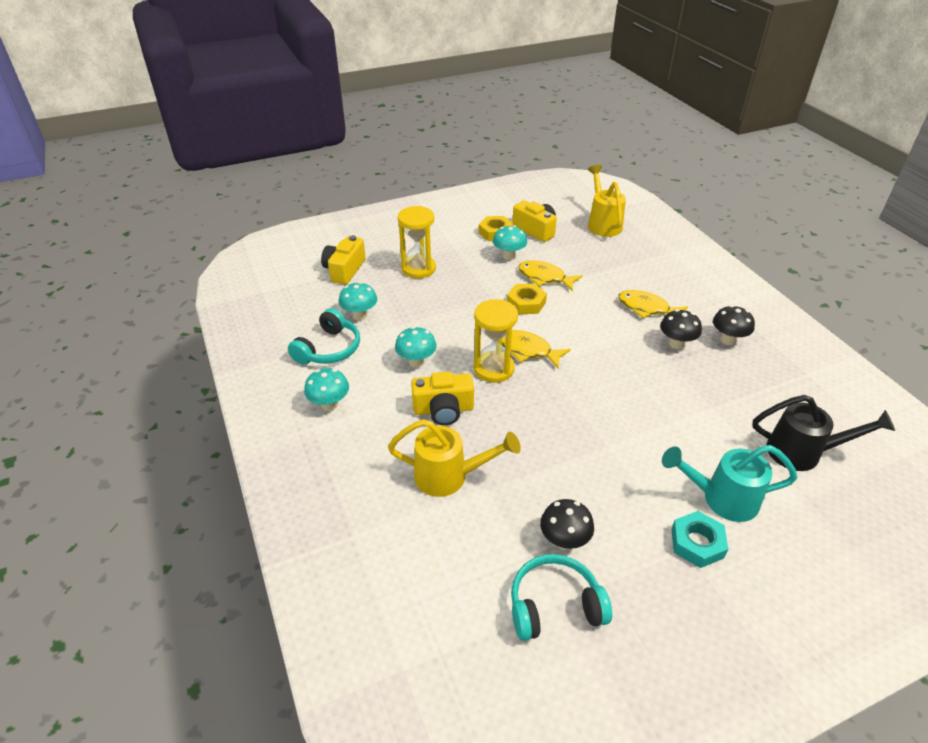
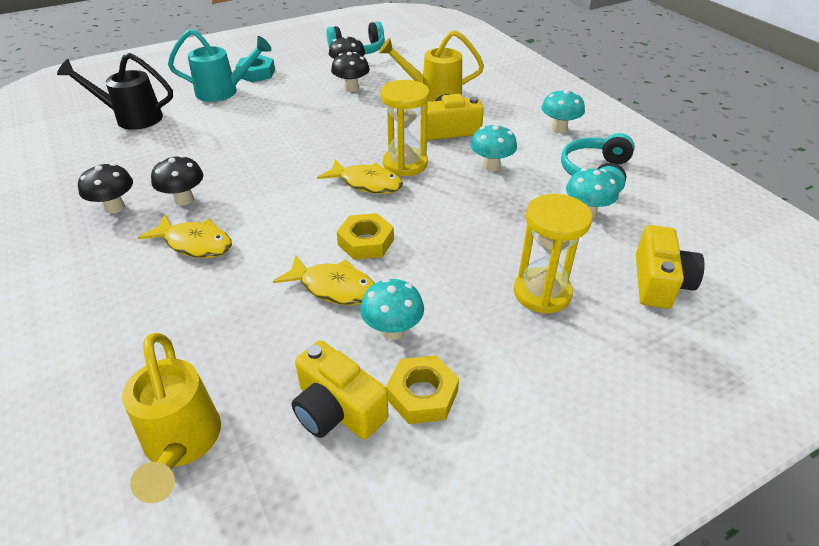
camera: 175 degrees right, 0 degrees up
none -> black mushroom [331,52,370,92]

